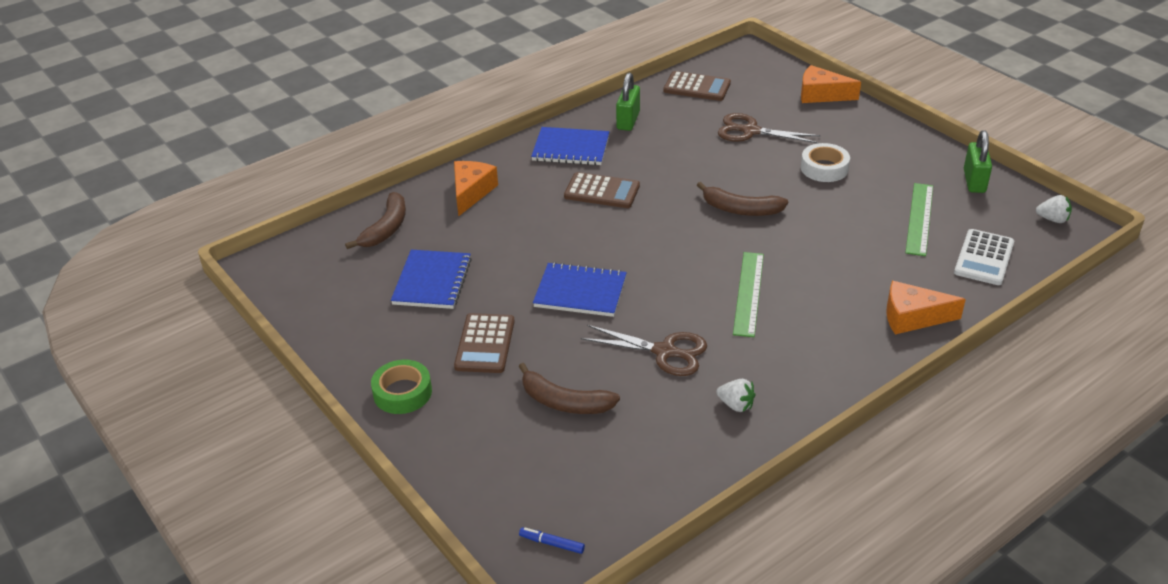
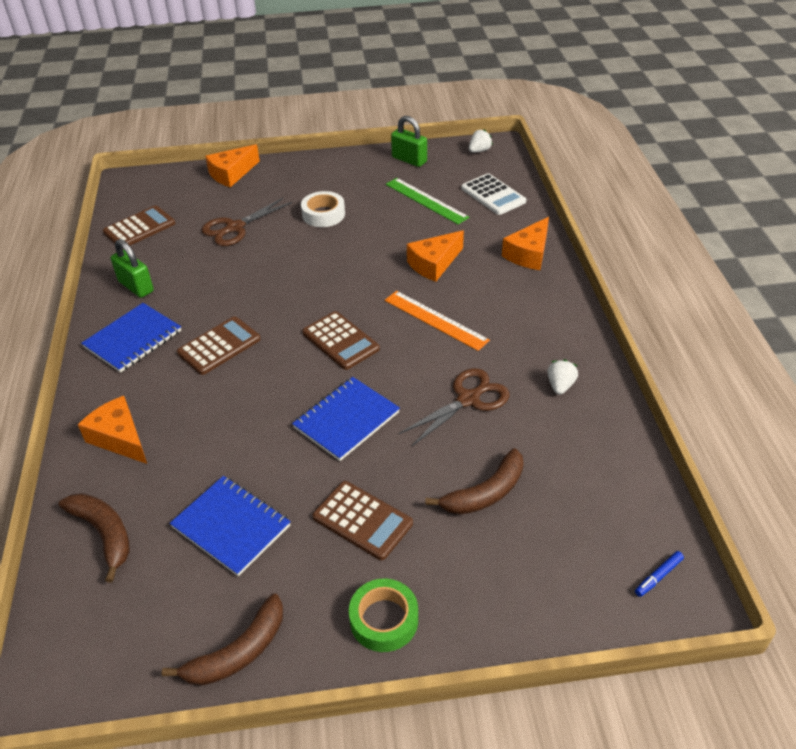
camera: 60 degrees left, 5 degrees up
brown banana [697,182,788,216] -> brown banana moved to [162,594,283,686]
white strawberry [716,379,755,412] -> white strawberry turned 45 degrees counterclockwise [548,359,578,395]
green ruler [733,252,764,337] -> orange ruler [385,291,490,351]
none -> brown calculator [302,311,380,370]
none -> orange cheese [407,230,464,282]

